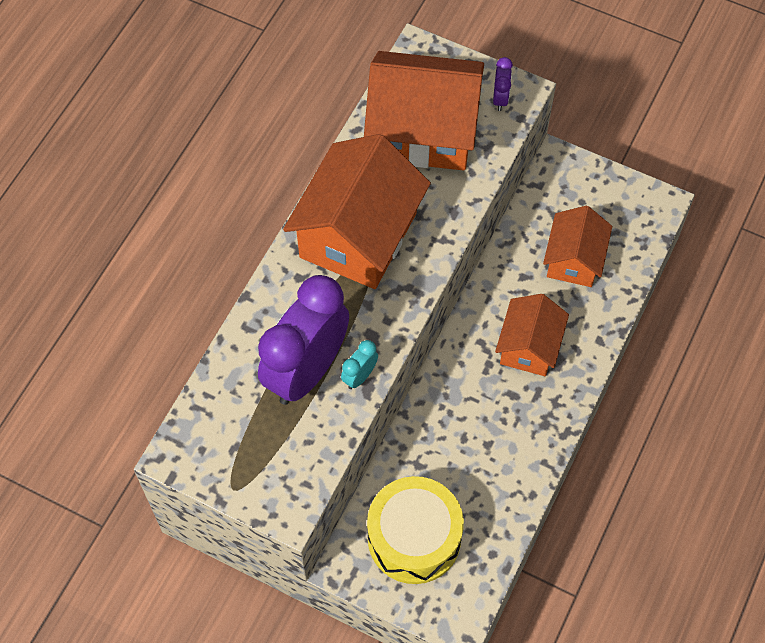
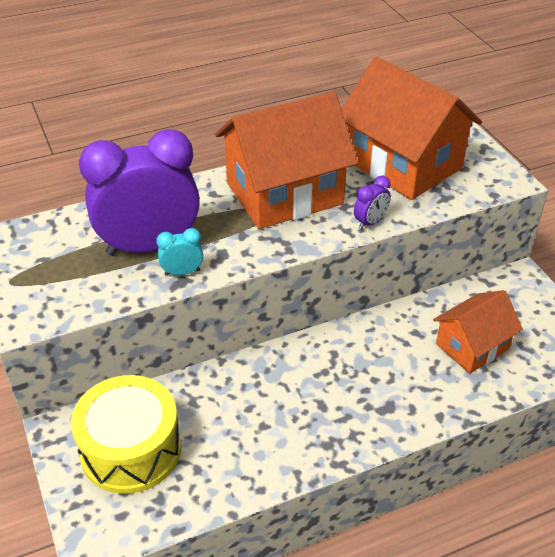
camera: 40 degrees right, 20 degrees down
purple clock [493,57,513,111] -> purple clock moved to [354,176,391,230]
orange house [495,294,569,376] -> none

